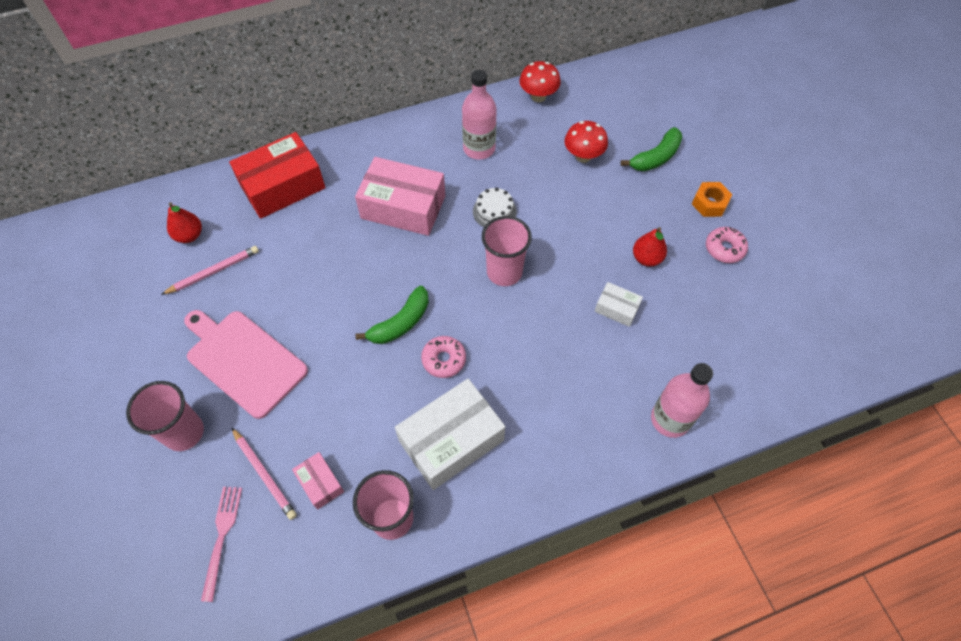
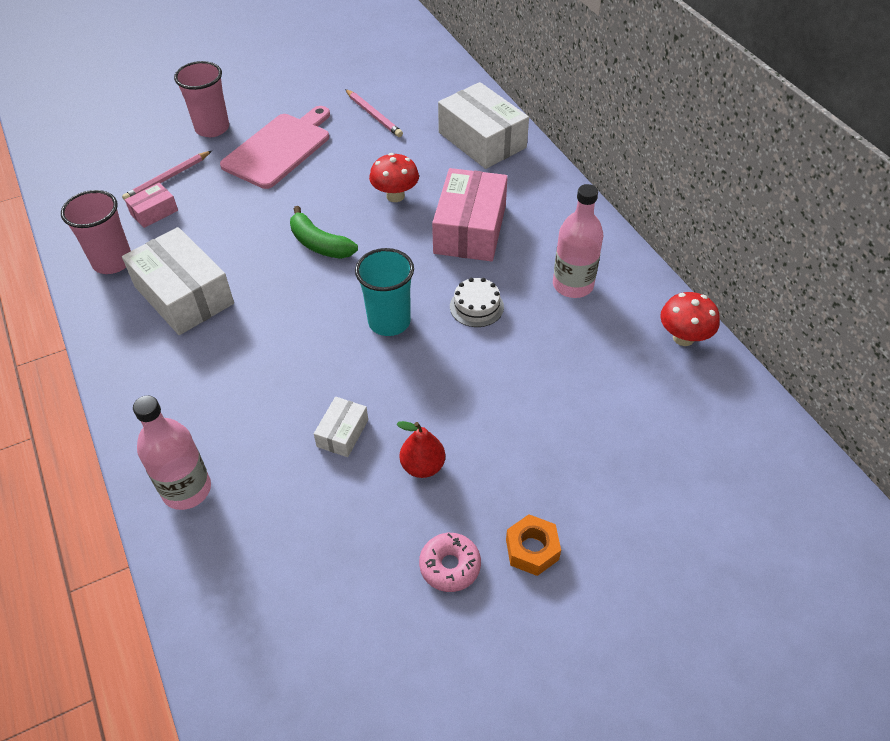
camera: 85 degrees right, 10 degrees down
red pear [167,202,202,243] -> none
pink fork [201,487,242,602] -> none
red box [229,132,326,219] -> white box [438,82,529,169]
pink donut [421,336,466,378] -> none
pink cup [482,216,532,286] -> turquoise cup [355,248,414,336]
red mushroom [564,121,608,163] -> red mushroom moved to [369,153,419,202]
green banana [621,127,682,171] -> none

